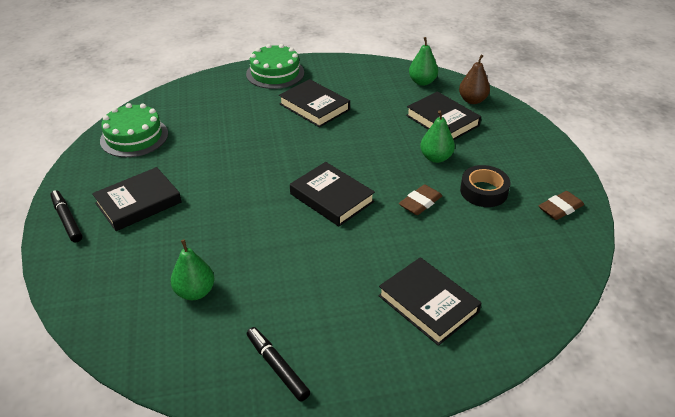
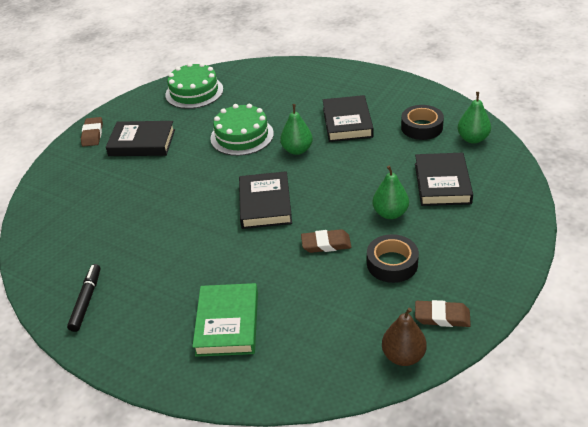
camera: 45 degrees right, 0 degrees up
black marker [50,190,82,242] -> brown eraser [81,117,103,147]
green pear [171,239,214,300] -> green pear moved to [280,104,313,155]
green cake [246,44,304,89] -> green cake moved to [210,104,274,156]
black book [378,257,481,346] -> green book [192,283,258,357]
brown pear [459,55,490,104] -> brown pear moved to [382,308,427,366]
none -> black tape [401,105,444,140]

